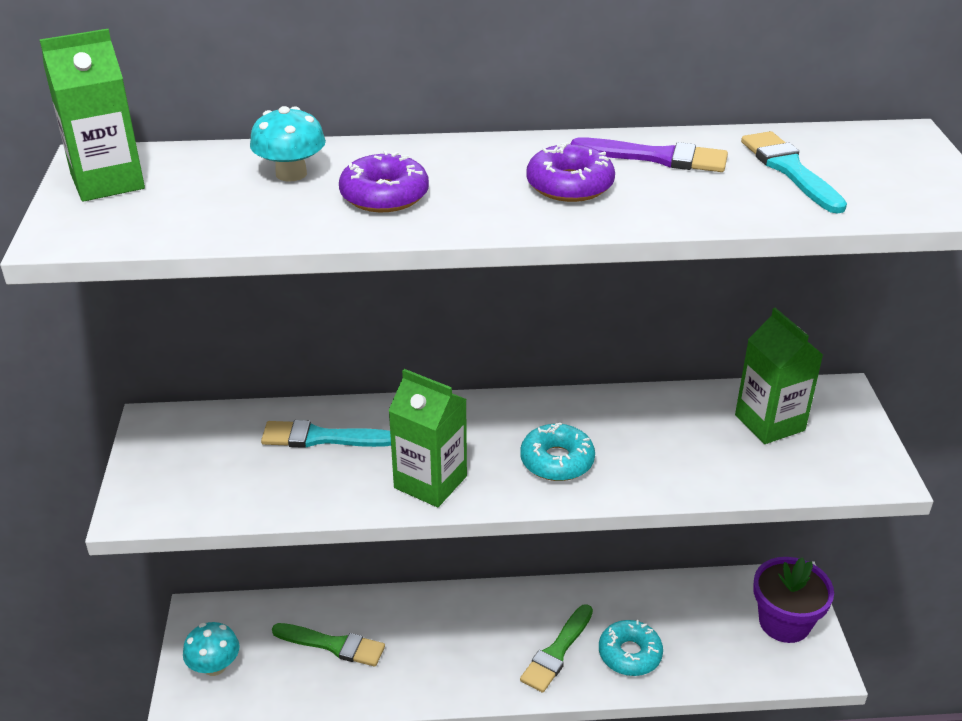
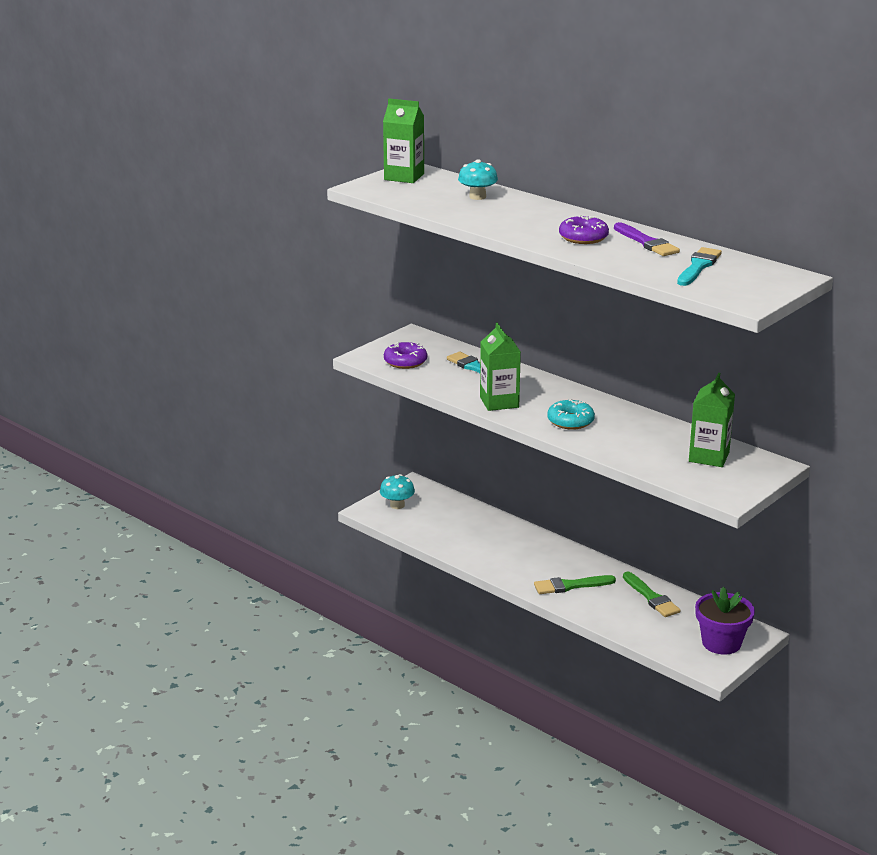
camera: 45 degrees right, 10 degrees down
green brush [272,623,385,667] -> green brush moved to [623,572,681,617]
purple donut [339,151,429,212] -> purple donut moved to [384,342,427,369]
turquoise donut [599,620,663,676] -> none

